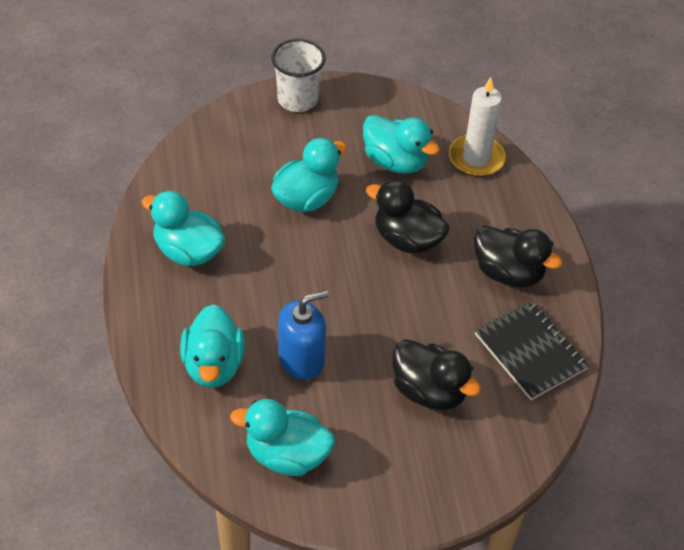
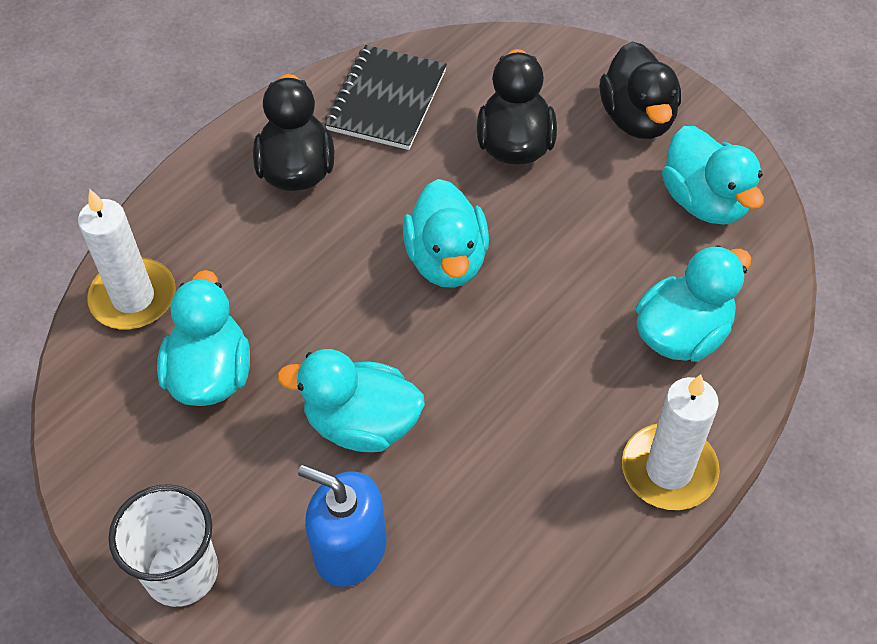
camera: 125 degrees left, 5 degrees up
turquoise duck [142,191,225,266] -> turquoise duck moved to [403,179,489,288]
blue soap dispenser [278,290,329,380] -> blue soap dispenser moved to [298,465,387,587]
black duck [366,180,450,254] -> black duck moved to [600,42,681,139]
none -> white candle [622,374,720,510]

